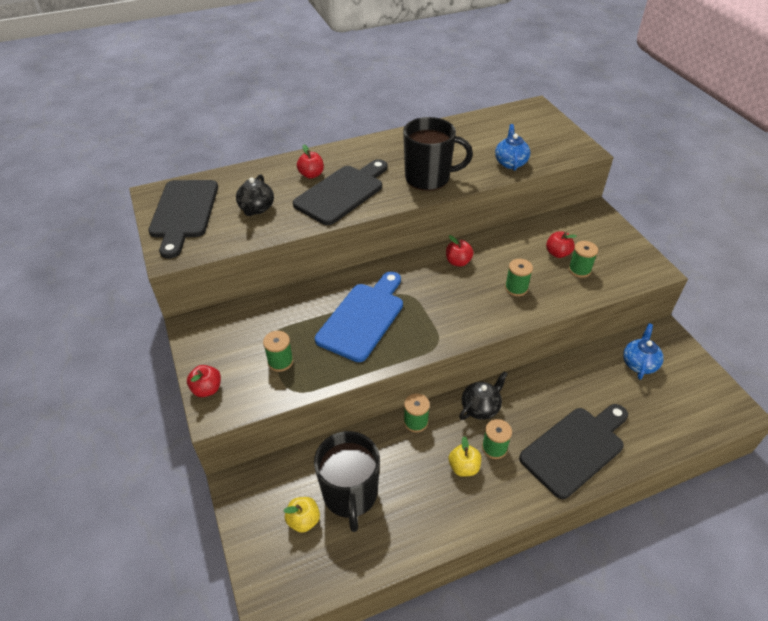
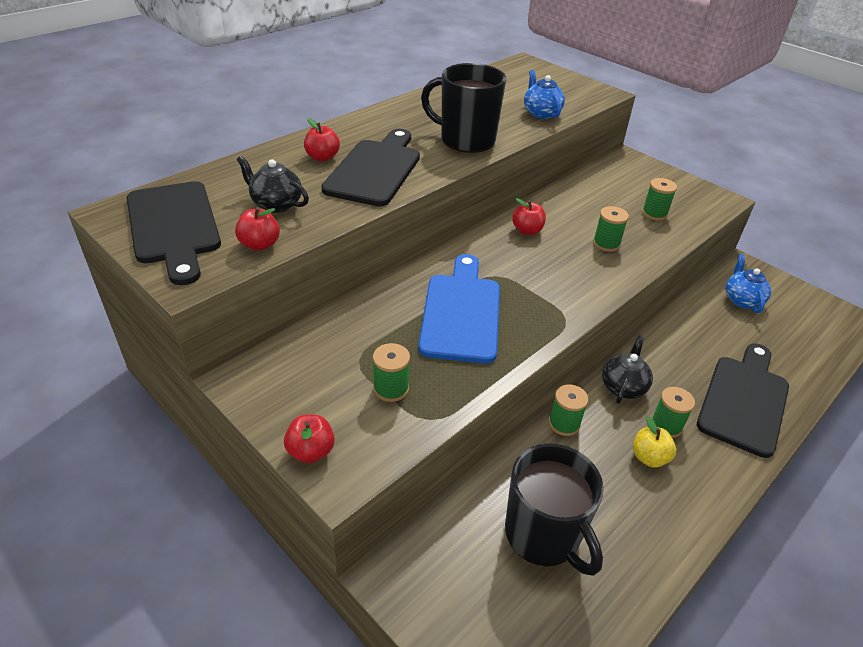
camera: 25 degrees left, 5 degrees down
black teapot [236,174,274,216] -> black teapot turned 135 degrees clockwise [237,156,309,213]
yellow apple [284,497,320,533] -> none
black mug [403,117,473,191] -> black mug turned 135 degrees counterclockwise [421,63,506,153]
red apple [546,231,577,258] -> red apple moved to [235,207,280,251]

